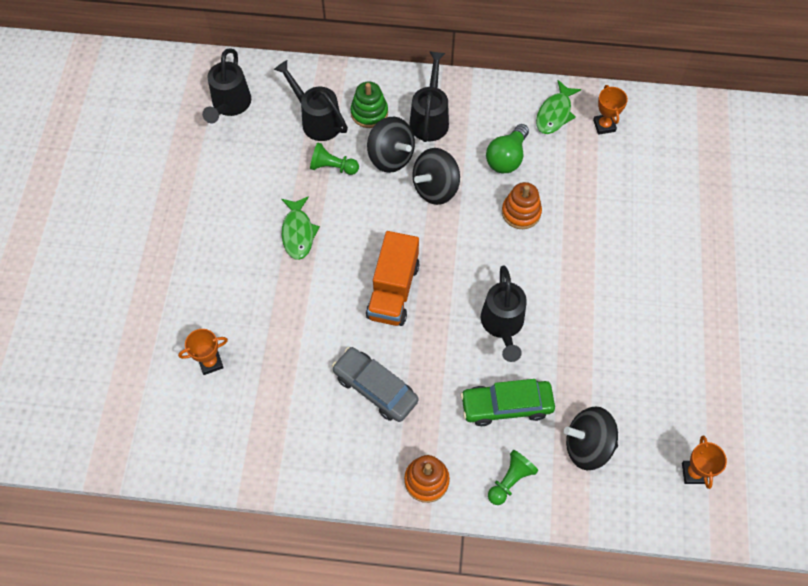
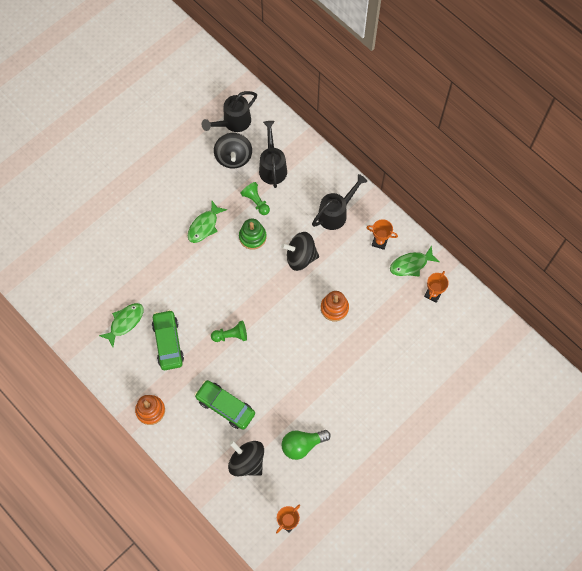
camera: 40 degrees right, 5 degrees up
orange trophy [178,329,228,375] -> orange trophy moved to [366,219,398,250]
grey car [332,347,419,422] -> green car [152,310,184,370]
green stacking toy [351,82,388,128] -> green stacking toy moved to [239,219,266,250]
orange truck [366,231,420,326] -> none
black spinning top [367,117,415,173] -> black spinning top moved to [214,133,252,169]
black watering can [481,266,527,362] -> none
green light bulb [486,124,529,173] -> green light bulb moved to [282,430,331,460]
green pawn [488,450,538,505] -> green pawn moved to [211,321,247,342]
none -> green fish [99,303,144,347]

